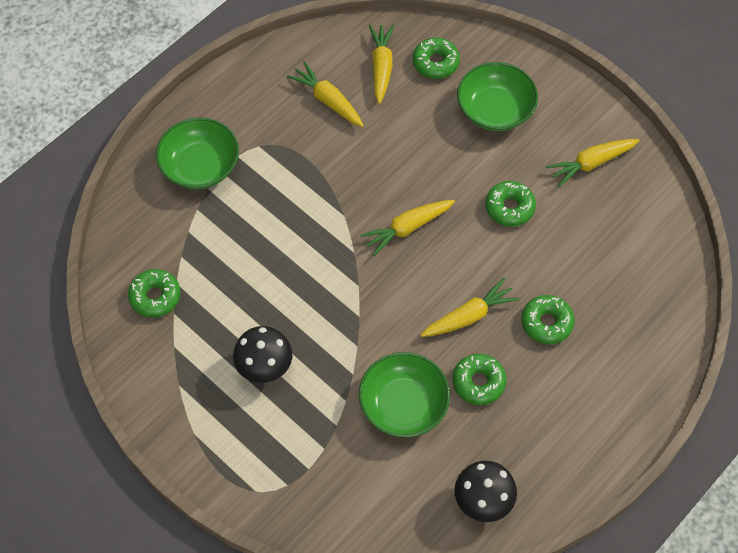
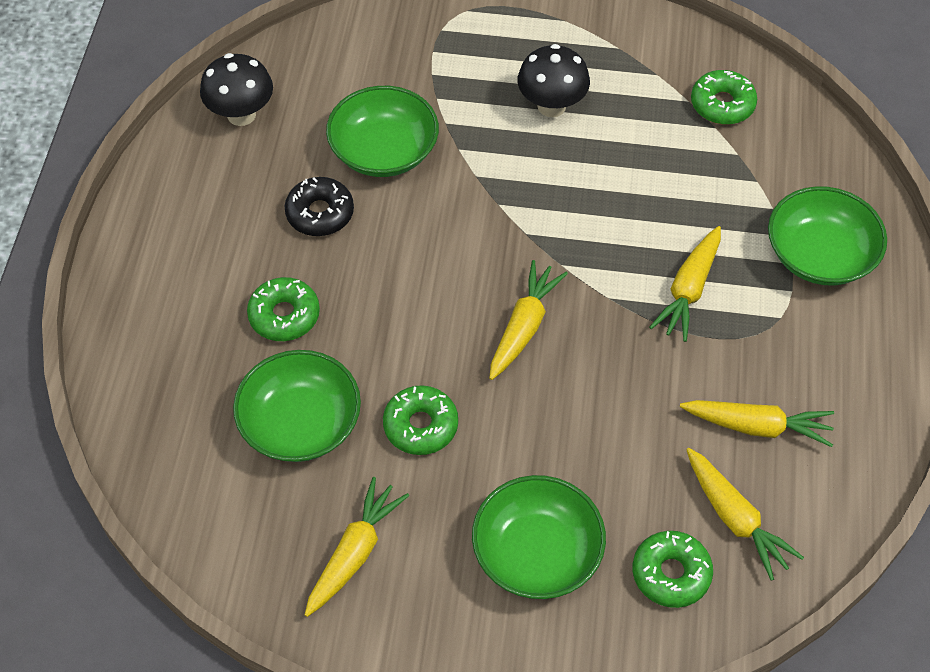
camera: 145 degrees right, 5 degrees down
yellow carrot [420,278,519,337] -> yellow carrot moved to [649,226,721,342]
green donut [452,354,507,405] -> black donut [285,177,354,236]
none -> green bowl [233,350,361,462]

